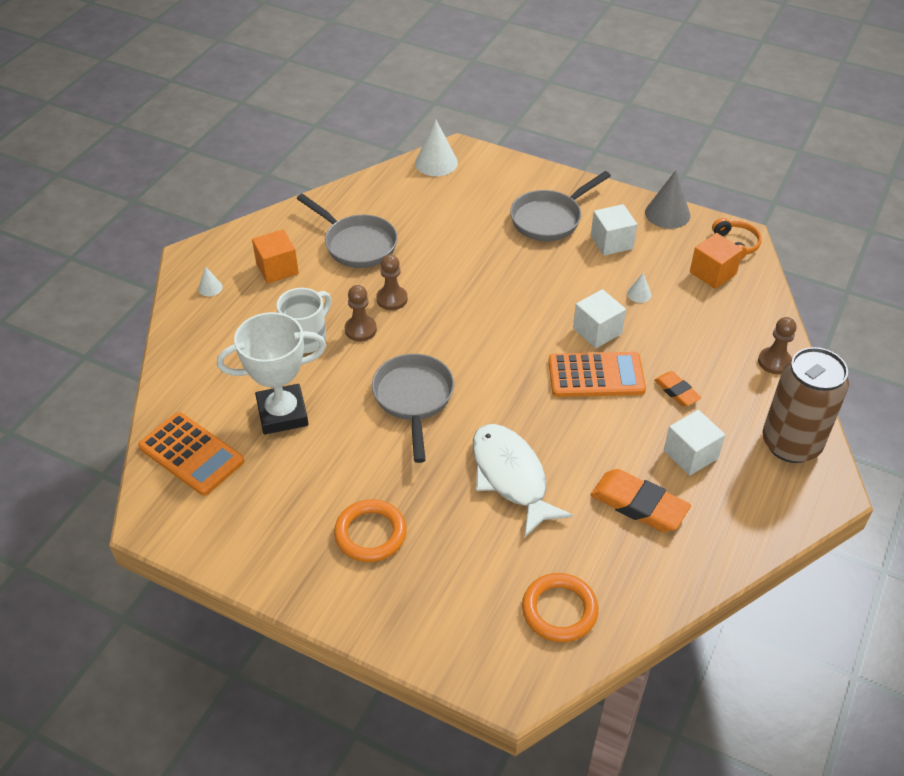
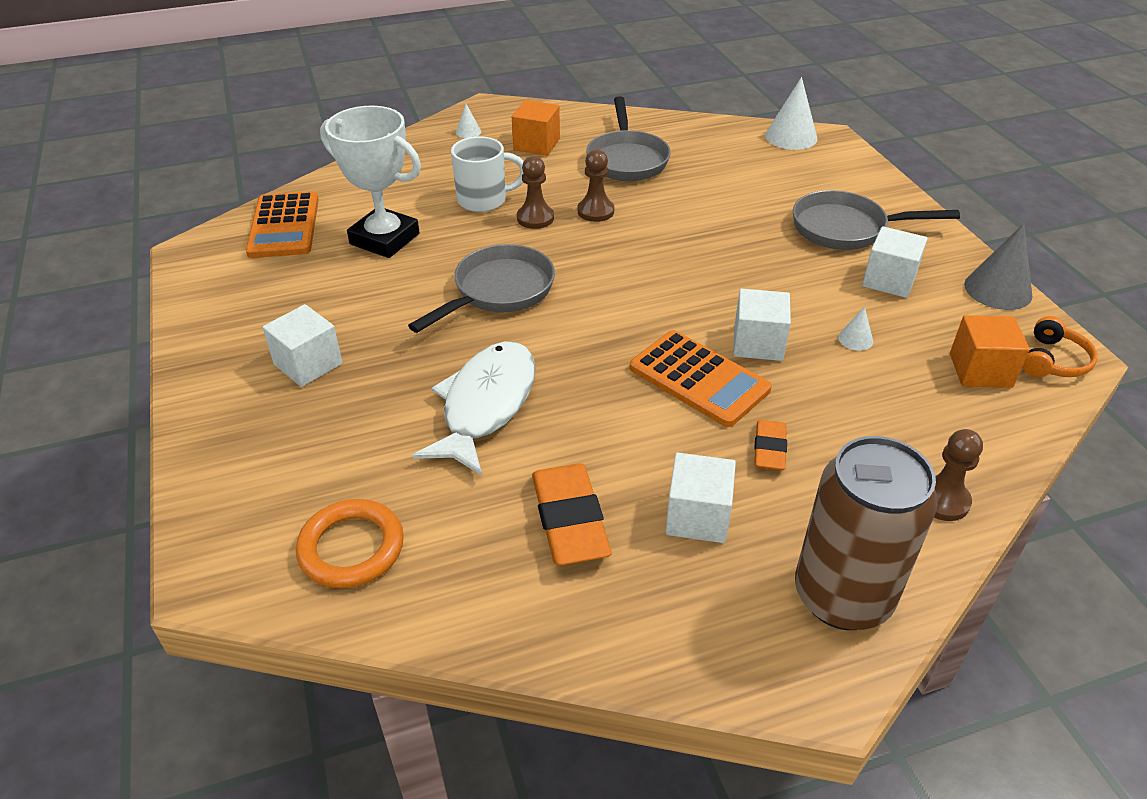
camera: 45 degrees right, 5 degrees down
orange ring [334,499,407,562] -> white cube [263,304,343,387]

